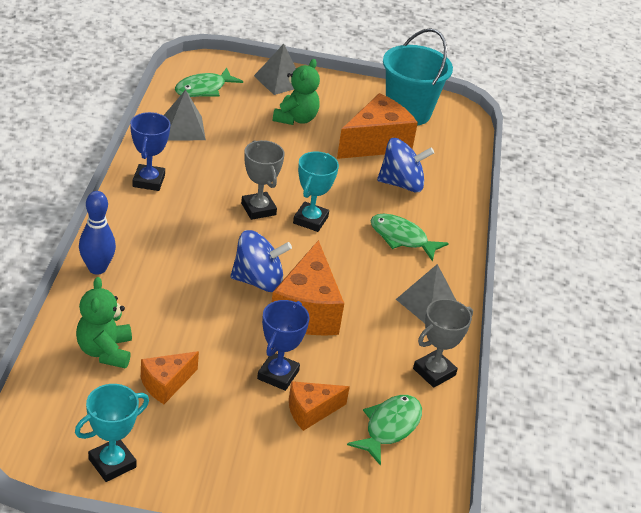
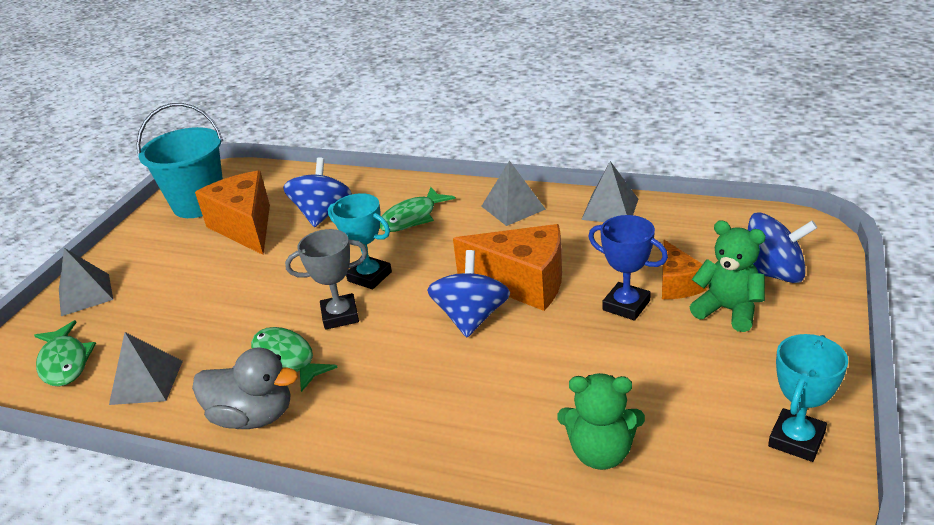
camera: 70 degrees left, 5 degrees down
turquoise trophy [75,384,149,482] -> turquoise trophy turned 60 degrees clockwise [768,334,848,462]
blue bowling pin [79,191,116,275] -> none
blue trophy [130,112,171,191] -> grey duck [192,348,298,429]
orange cheese [141,351,199,404] -> none
green teddy bear [273,59,320,125] -> green teddy bear moved to [690,220,766,332]
green fish [347,395,422,466] -> green fish moved to [251,327,338,392]
grey trophy [413,299,473,388] -> grey pyramid [581,161,638,222]
none -> blue spinning top [748,212,817,283]

